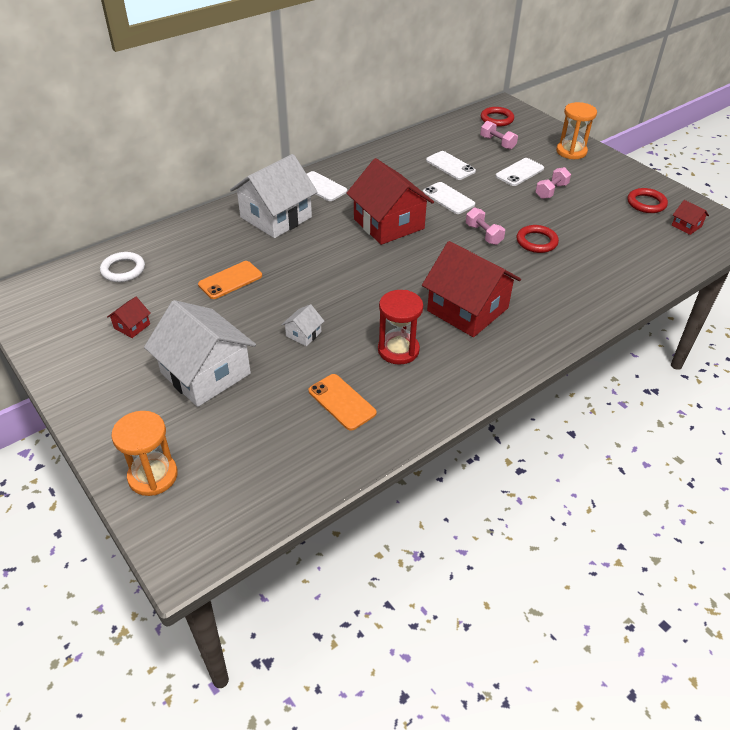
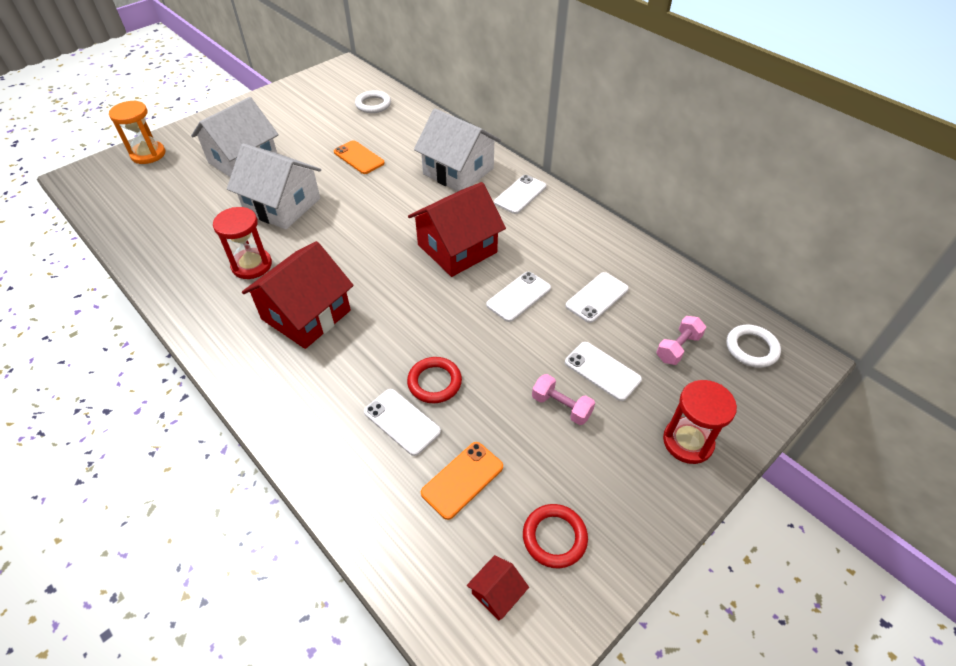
camera: 85 degrees right, 5 degrees up
red house [107,297,151,338] -> none
white house [281,304,324,346] -> white house [227,143,321,230], size x2.38
orange phone [309,374,376,431] -> orange phone moved to [421,442,503,520]
pink dumbbell [466,208,505,245] -> none
red ring [481,107,514,127] -> white ring [726,325,781,368]
orange hourglass [556,102,597,159] -> red hourglass [663,380,737,464]
none -> white phone [364,389,441,456]

